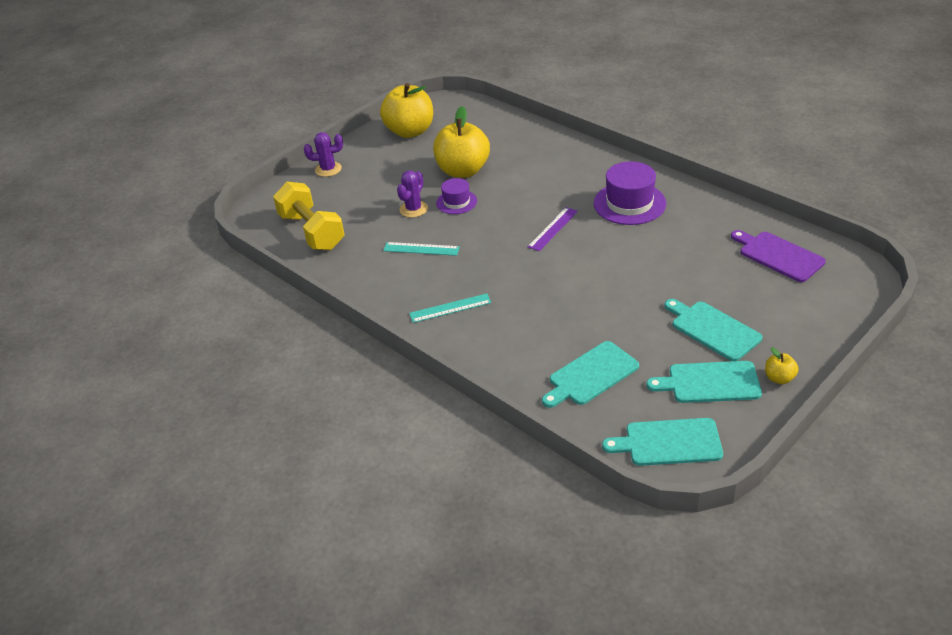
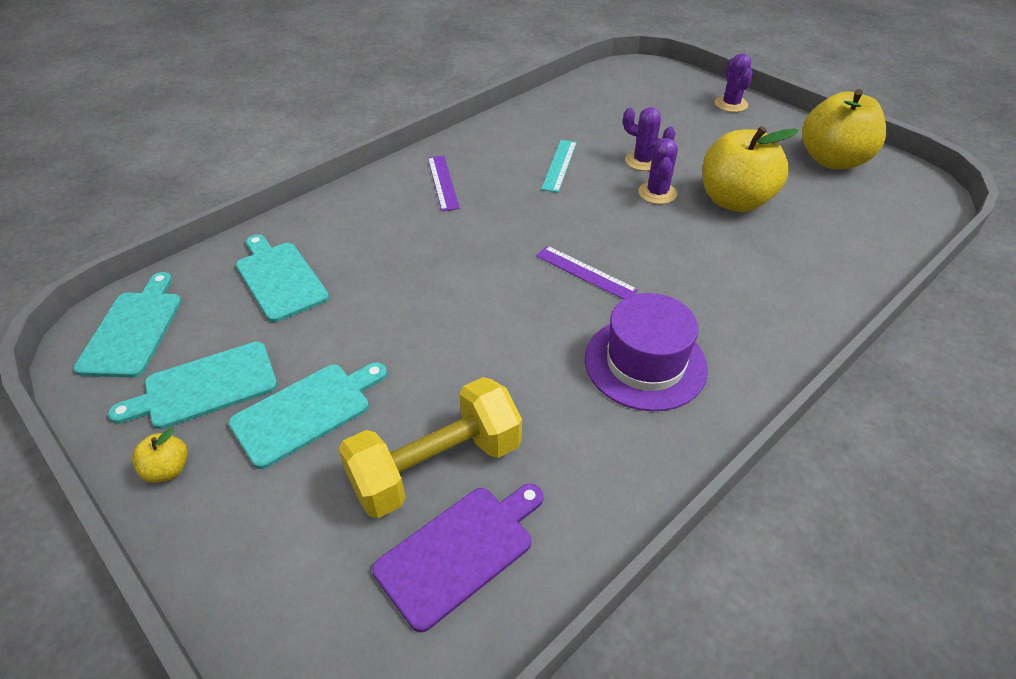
camera: 90 degrees right, 5 degrees up
yellow dumbbell [273,182,345,250] -> yellow dumbbell moved to [338,377,522,518]
turquoise ruler [409,294,491,323] -> purple ruler [428,155,460,211]
purple hat [436,178,477,214] -> purple cactus [638,138,678,204]
turquoise cutting board [646,361,762,403] -> turquoise cutting board turned 120 degrees counterclockwise [108,342,277,429]

